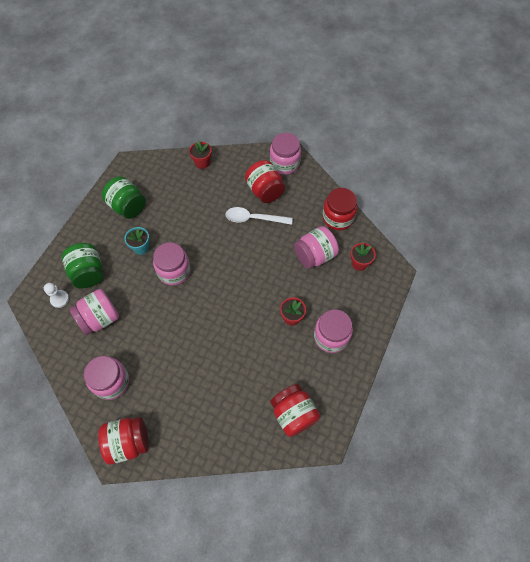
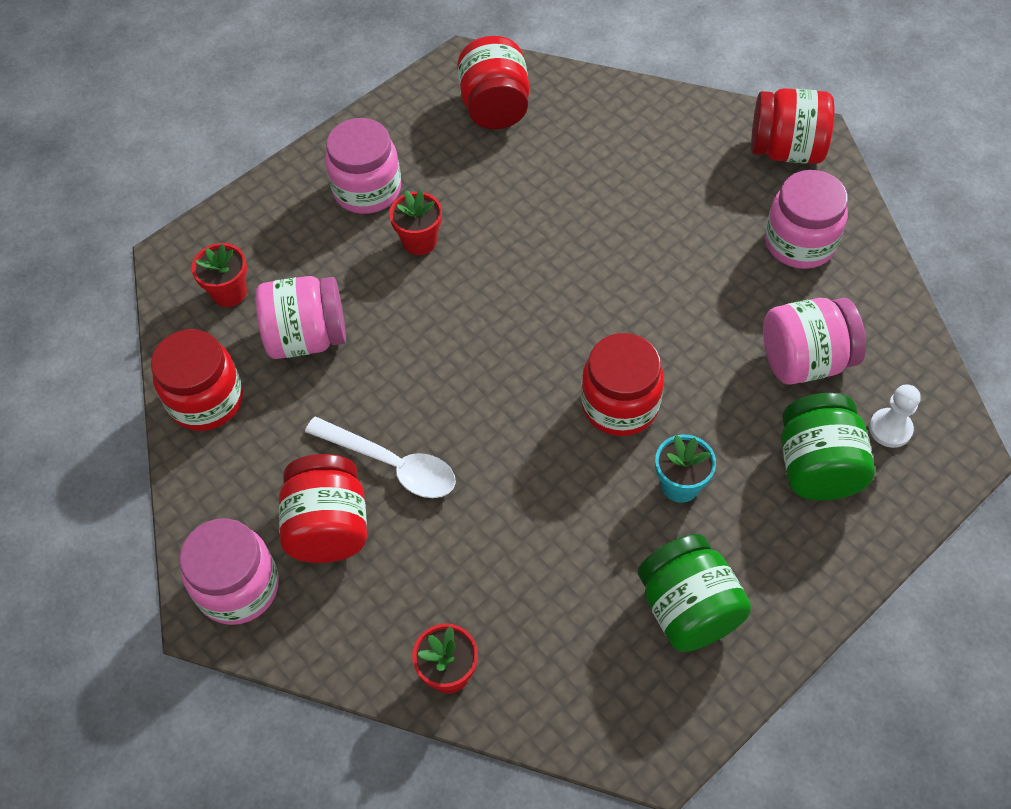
camera: 155 degrees left, 5 degrees down
pink jar [153,242,191,286] -> red jar [581,333,664,436]

